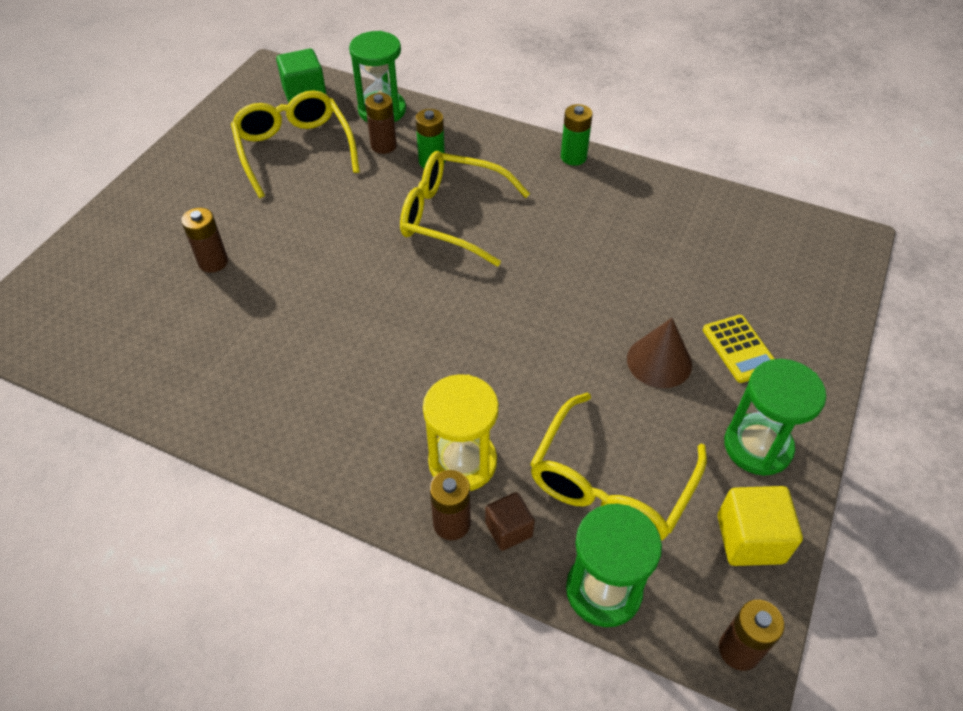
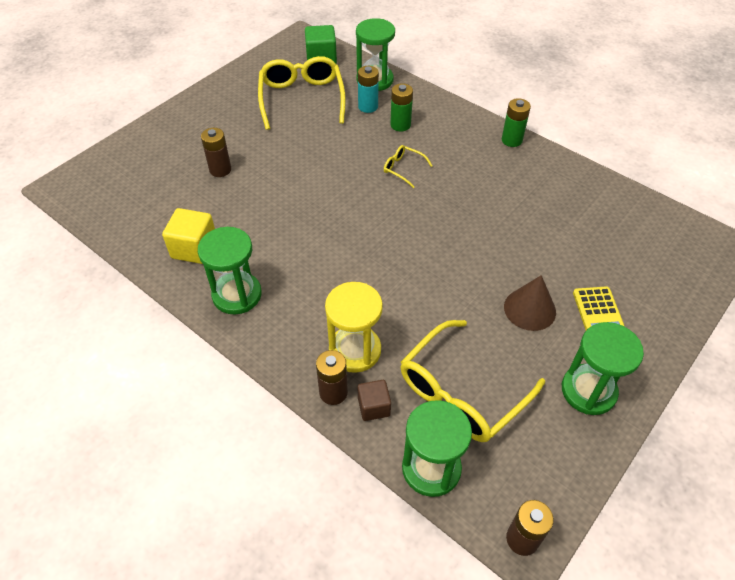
camera: 15 degrees right, 0 degrees up
brown battery [365,93,397,154] -> turquoise battery [358,66,379,113]
yellow glasses [400,151,530,266] -> yellow glasses [384,145,433,188], size x0.46
yellow cube [718,486,803,566] -> yellow cube moved to [162,208,215,264]
none -> green hourglass [198,227,262,315]

